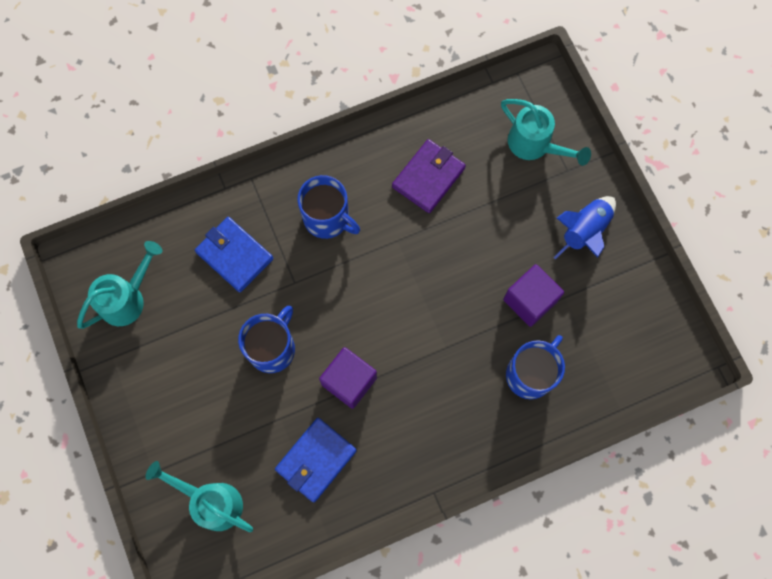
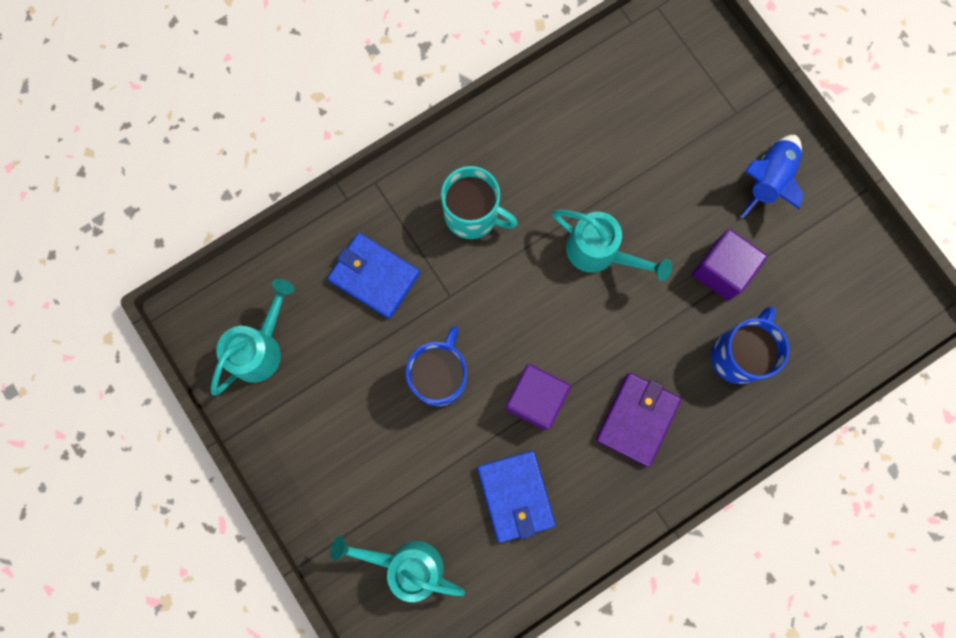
camera: 10 degrees left, 5 degrees up
blue wallet [275,418,357,503] -> blue wallet turned 45 degrees counterclockwise [477,451,556,543]
blue mug [297,175,360,239] -> turquoise mug [441,166,518,239]
purple wallet [392,139,466,213] -> purple wallet moved to [596,373,681,467]
turquoise watering can [501,99,591,166] -> turquoise watering can moved to [552,210,672,281]

